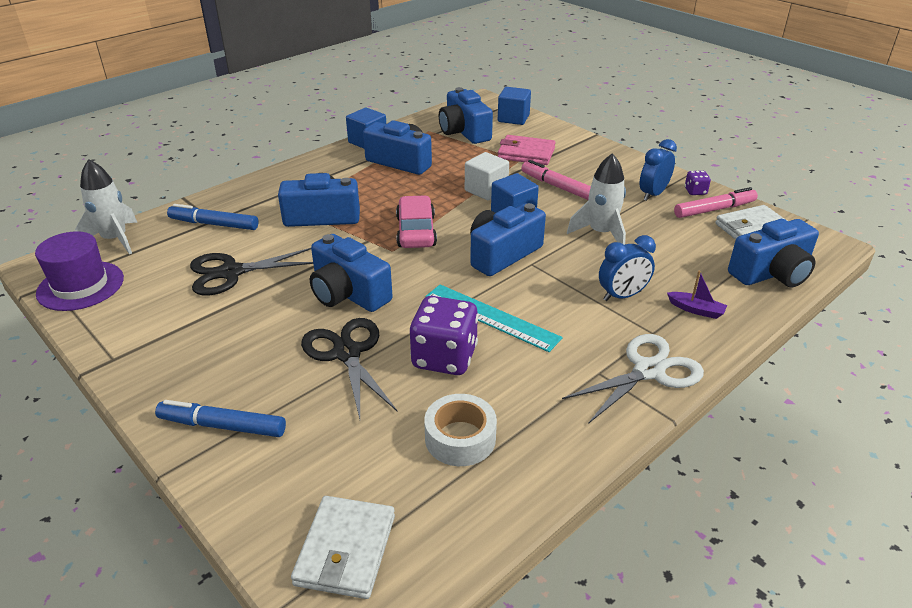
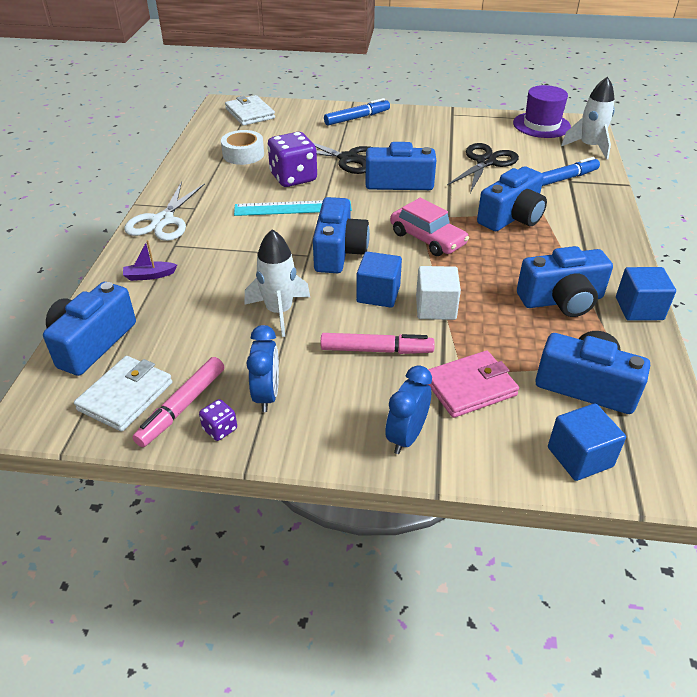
camera: 140 degrees right, 5 degrees up
blue clock [599,235,656,301] -> blue clock moved to [385,365,432,454]

